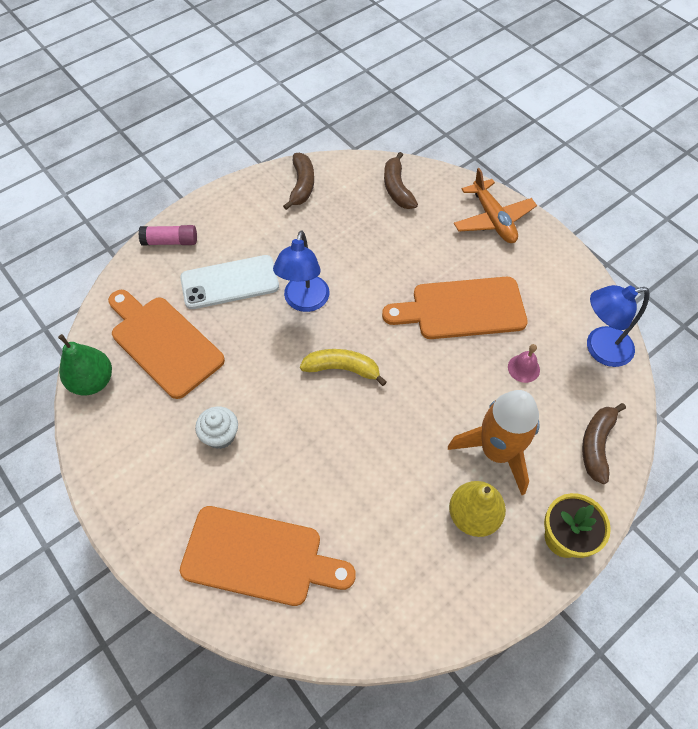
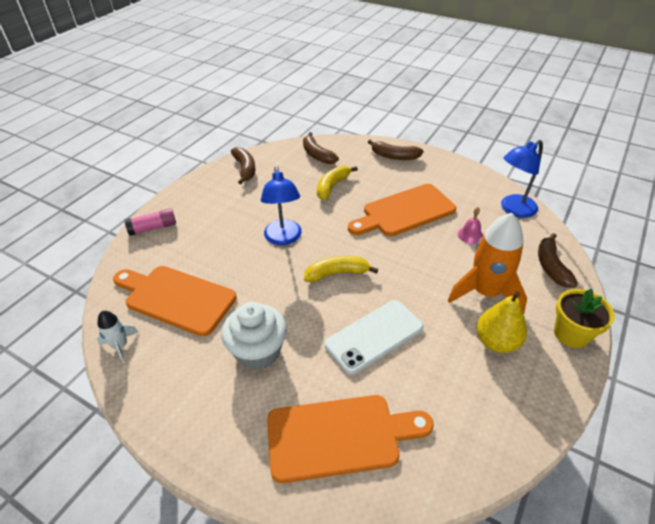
camera: 20 degrees left, 15 degrees down
green pear [58,334,112,395] -> white rocket [97,311,138,364]
white phone [180,255,279,309] -> white phone moved to [325,300,424,375]
white cupcake [195,406,238,449] -> white cupcake [222,302,287,370], size x1.61
orange plane [454,168,537,243] -> brown banana [368,140,424,160]
none -> yellow banana [317,165,358,200]

